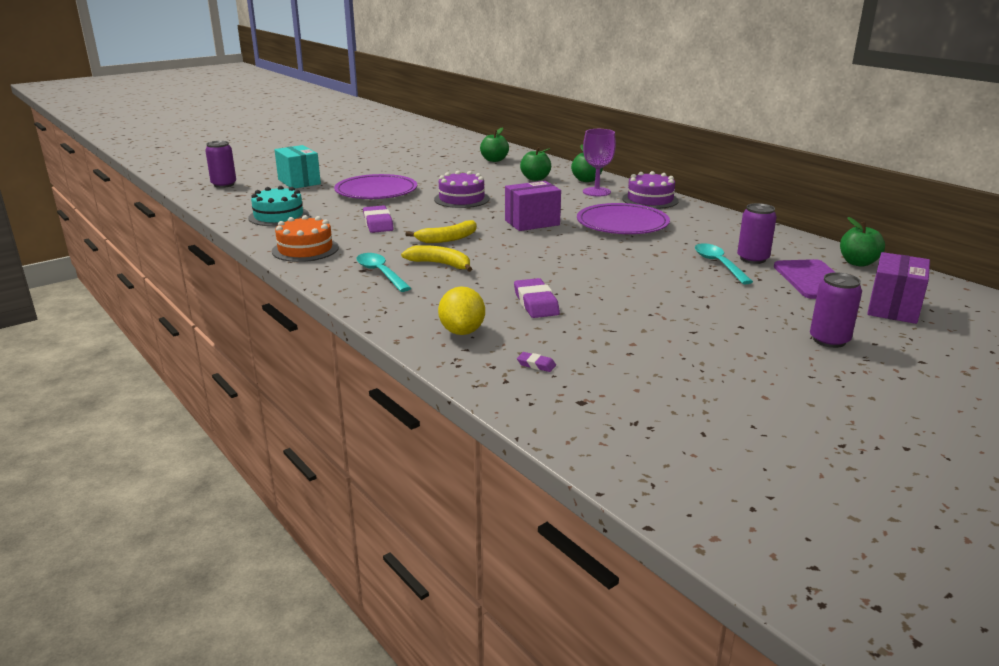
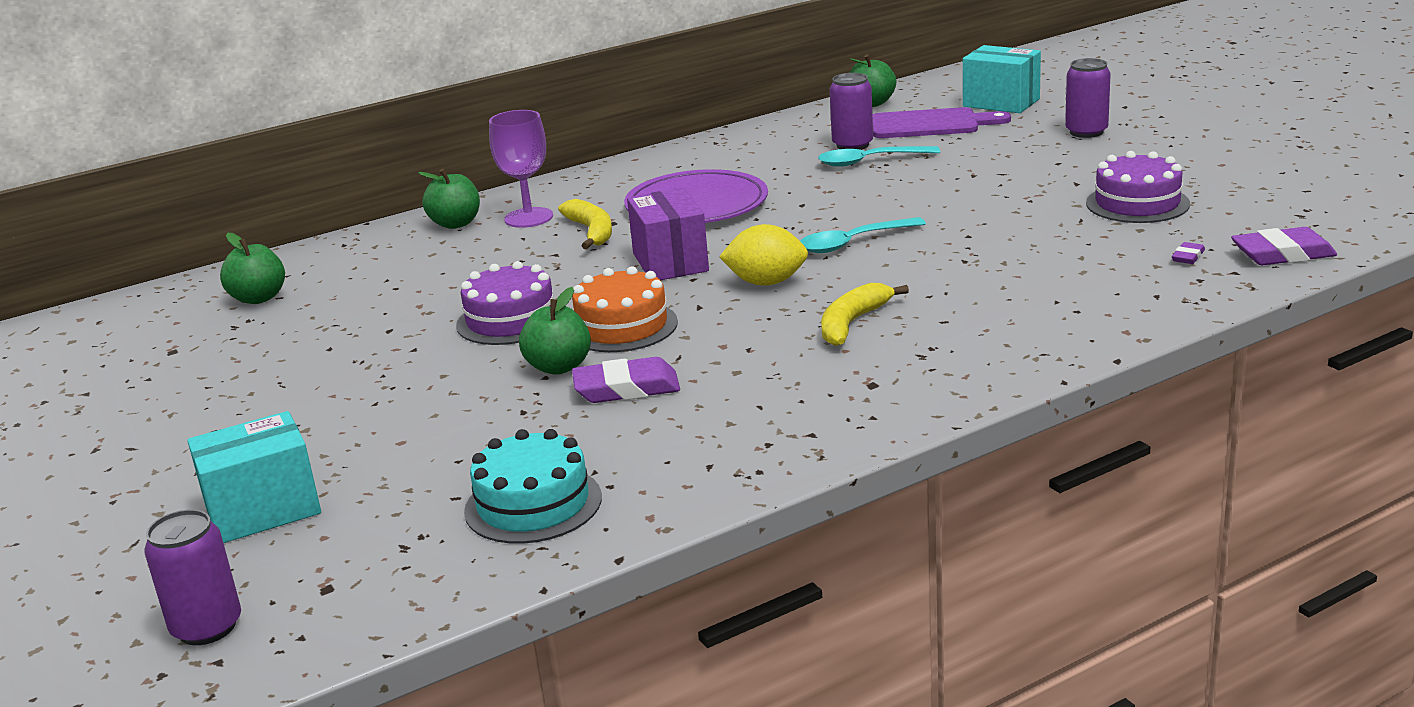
camera: 80 degrees left, 0 degrees up
orange cake [272,215,339,262] -> orange cake moved to [572,266,678,352]
purple plate [334,174,417,199] -> none
turquoise spoon [356,253,411,292] -> turquoise spoon moved to [800,217,926,253]
yellow banana [405,220,477,243] -> yellow banana moved to [558,199,612,249]
yellow lemon [438,286,485,335] -> yellow lemon moved to [719,224,808,286]
purple eraser [514,278,560,318] -> purple eraser moved to [1231,227,1337,265]
green apple [520,147,551,181] -> green apple moved to [519,287,591,375]
purple cake [622,171,679,209] -> purple cake moved to [1086,151,1190,223]
purple box [867,252,930,324] -> turquoise box [963,45,1041,113]

